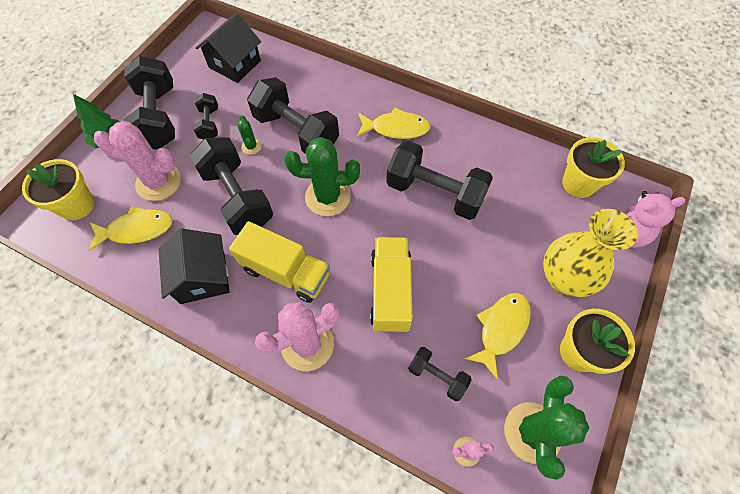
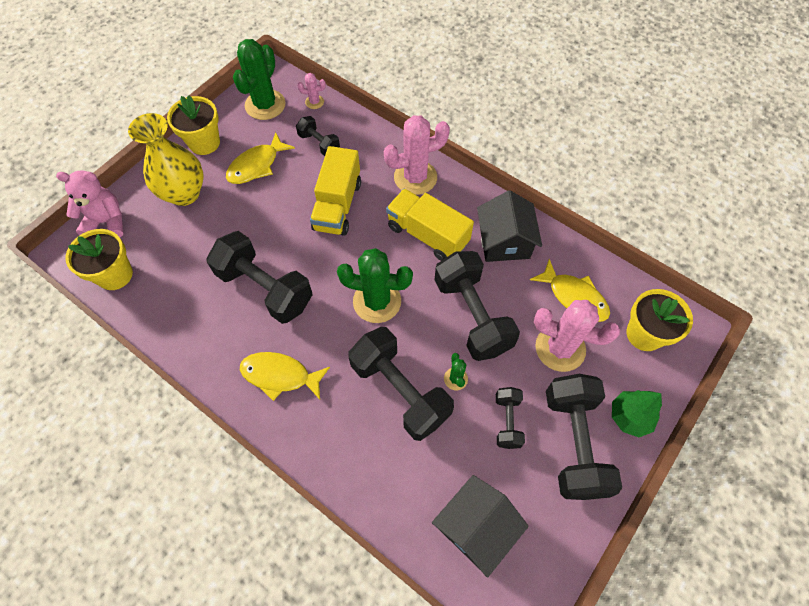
camera: 170 degrees left, 0 degrees up
yellow fish [88,206,173,251] -> yellow fish turned 135 degrees counterclockwise [530,259,610,322]

